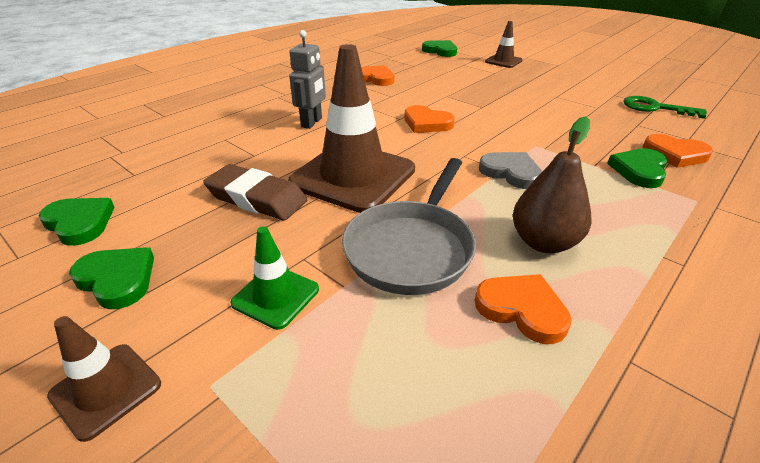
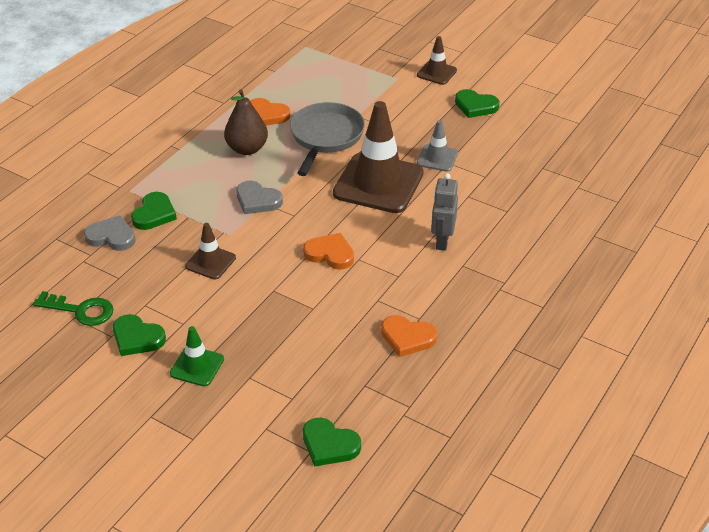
camera: 170 degrees right, 5 degrees up
green heart [38,198,115,246] -> green heart moved to [113,314,166,356]
brown eraser [203,164,307,220] -> grey traffic cone [417,120,458,172]
green traffic cone [230,226,319,330] -> green traffic cone moved to [170,326,224,387]
brown traffic cone [485,21,523,68] -> brown traffic cone moved to [185,223,236,280]
orange heart [643,134,713,168] -> grey heart [84,215,136,251]

